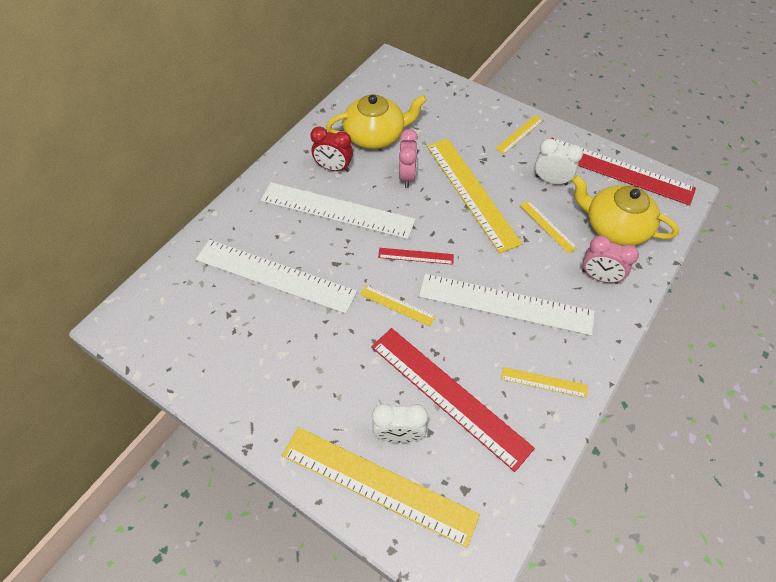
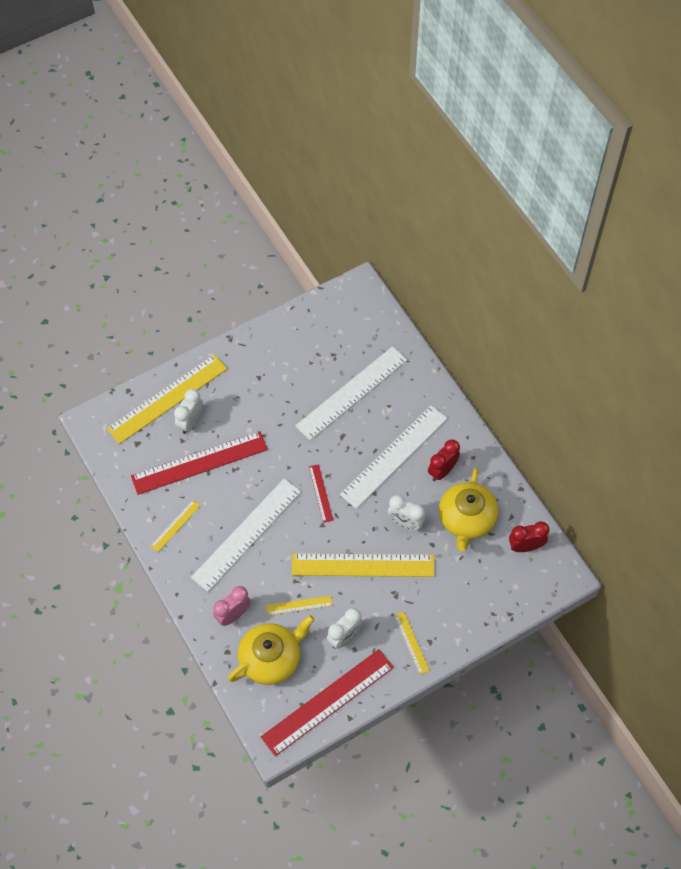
camera: 115 degrees right, 5 degrees up
yellow ruler [360,285,436,326] -> none
red ruler [378,248,454,265] -> red ruler turned 45 degrees counterclockwise [309,464,333,523]
pink clock [399,129,418,188] -> white clock [387,495,425,531]
none -> red clock [509,521,550,552]

